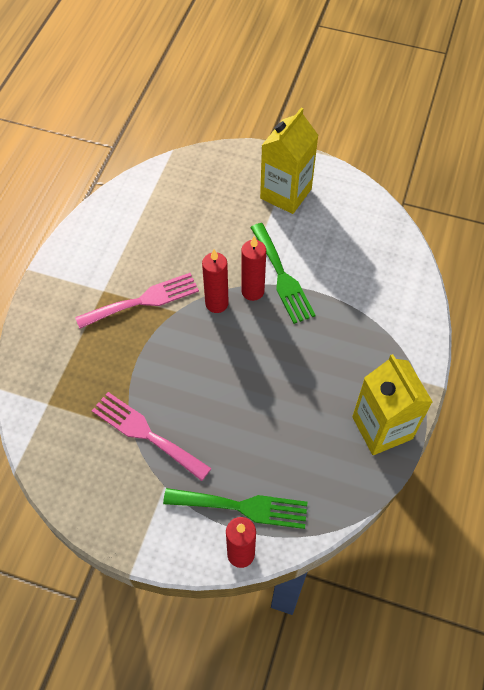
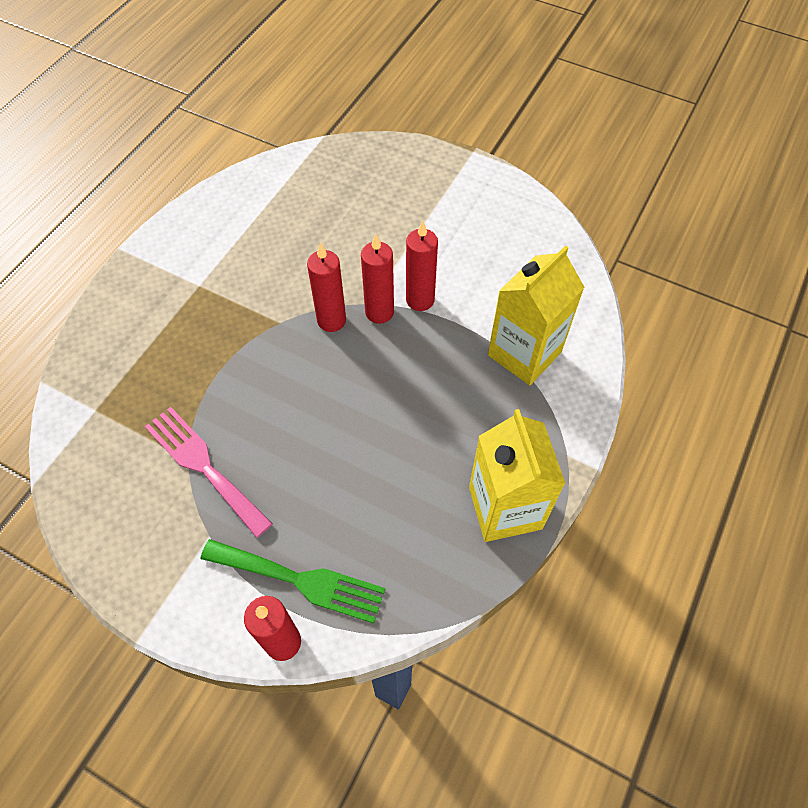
camera: 10 degrees right, 0 degrees up
pink fork [75,273,199,329] -> none
green fork [250,223,316,324] -> red candle [406,221,438,311]
yellow carton [260,107,319,214] -> yellow carton moved to [488,245,585,385]

